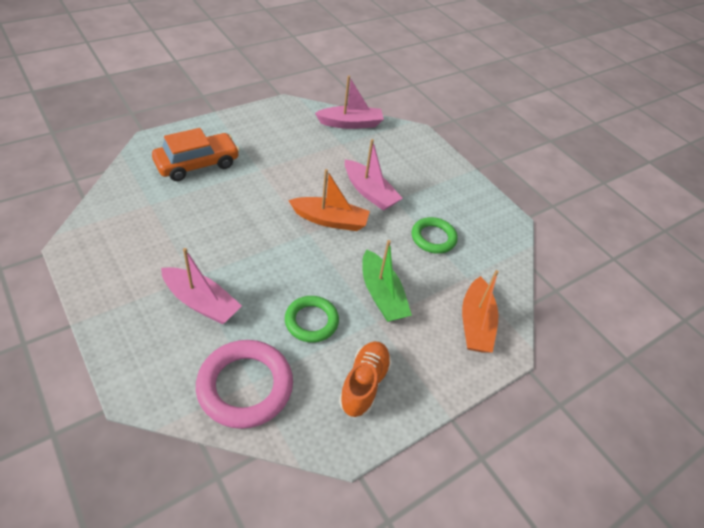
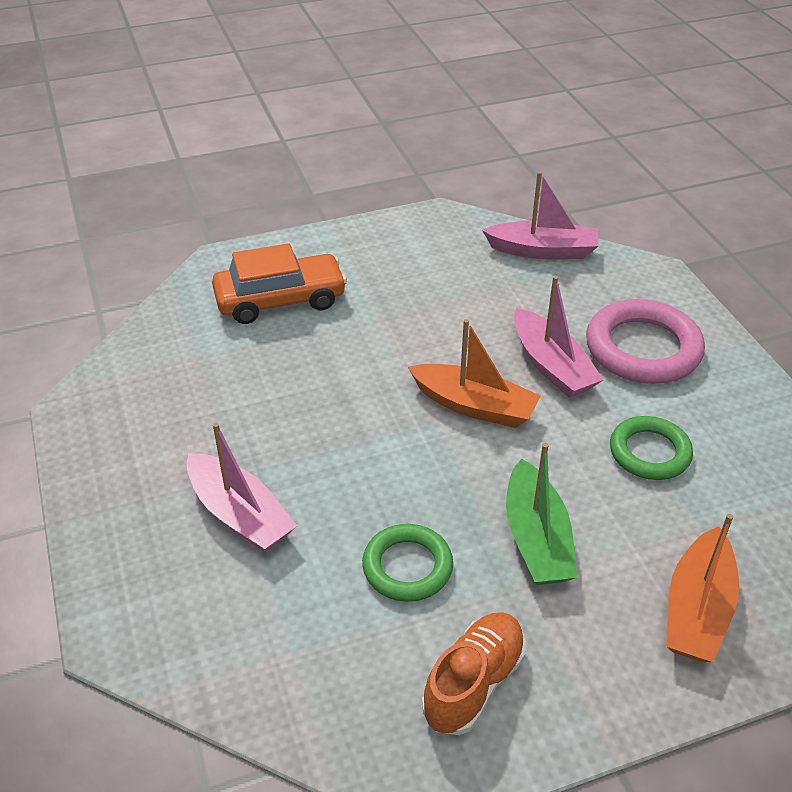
camera: 20 degrees right, 5 degrees down
pink ring [196,340,293,429] -> pink ring moved to [586,299,705,384]

